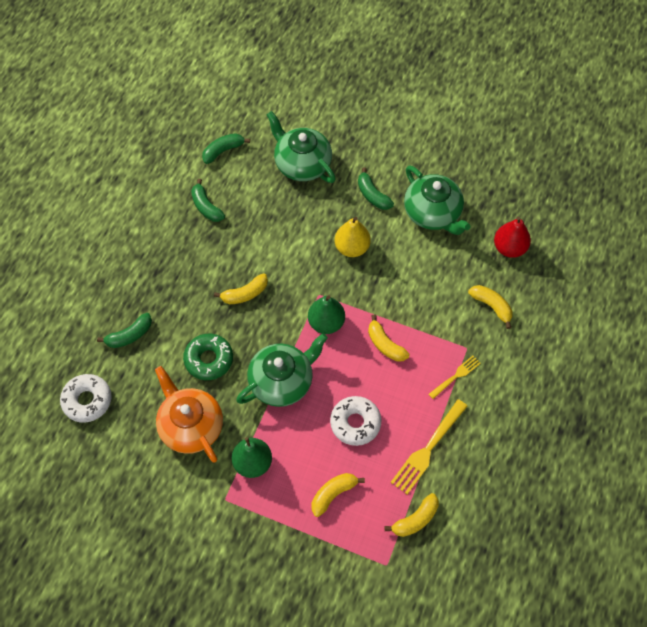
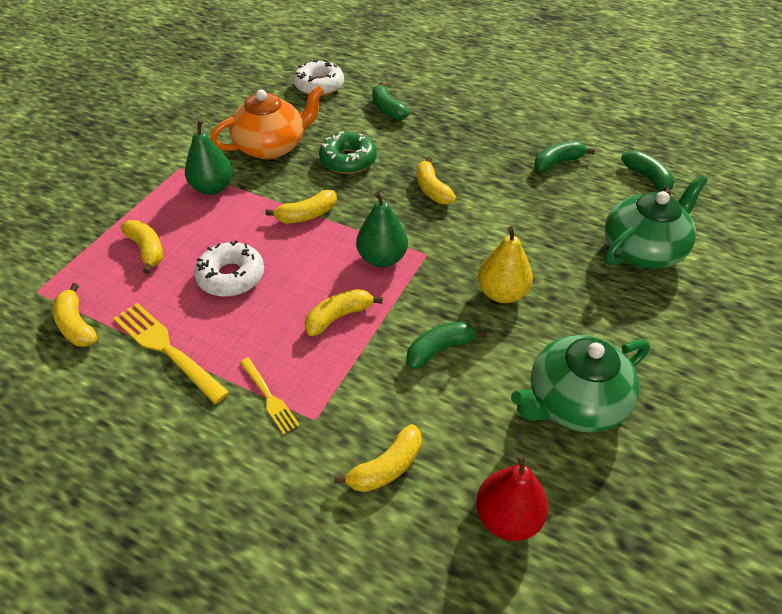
camera: 95 degrees right, 15 degrees down
green teapot [236,333,328,407] -> yellow banana [265,190,337,224]
green banana [358,167,394,210] -> green banana moved to [406,321,487,369]

